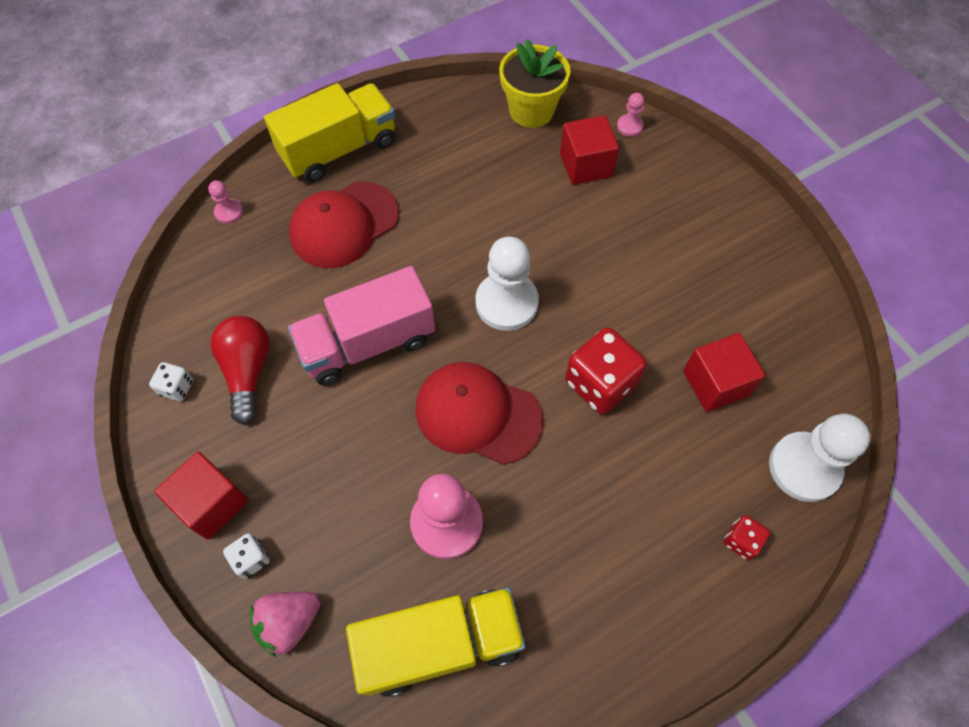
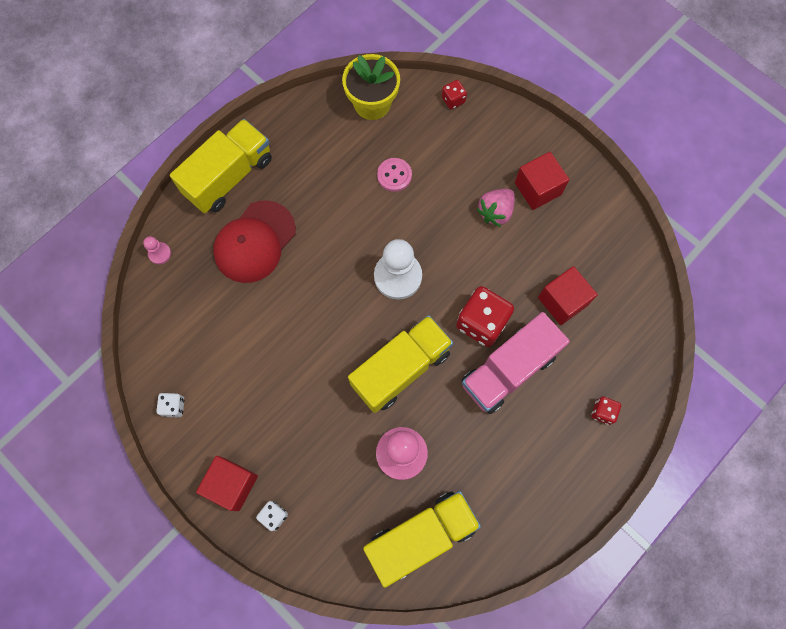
camera: 15 degrees left, 10 degrees up
red light bulb [211,316,270,425] -> none
pink strawberry [250,592,320,657] -> pink strawberry moved to [477,189,515,227]
pink truck [288,266,435,386] -> pink truck moved to [462,312,570,414]
red cap [416,362,543,465] -> yellow truck [348,315,453,413]
red cube [560,115,619,185] -> red cube moved to [515,152,569,210]
pink pawn [617,93,644,137] -> red dice [442,80,467,109]
white pawn [769,414,870,502] -> none
none -> pink button [377,158,412,192]

